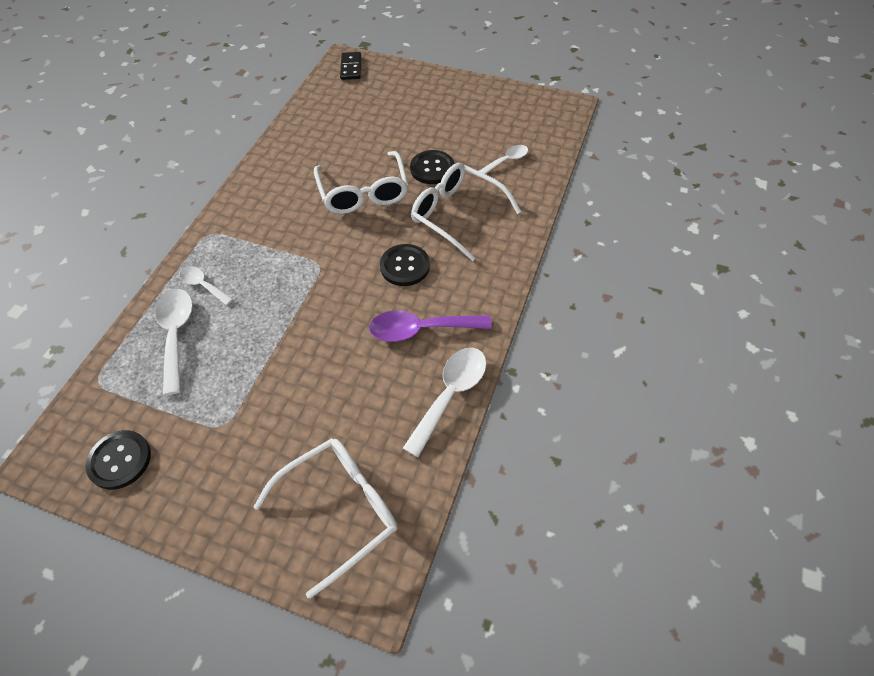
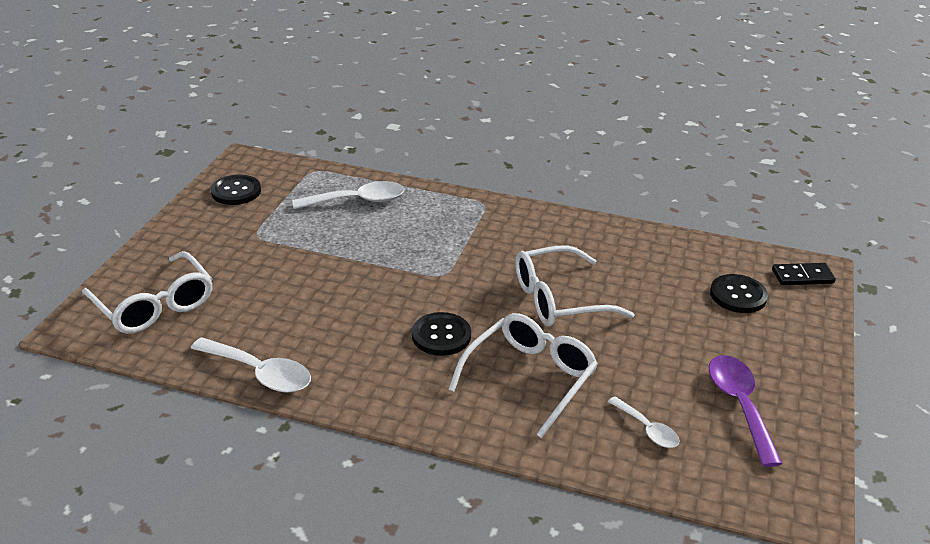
camera: 85 degrees right, 20 degrees down
white spoon [180,266,233,306] -> none
purple spoon [369,311,492,342] -> purple spoon moved to [709,355,782,467]
black button [410,150,455,184] -> black button moved to [710,274,768,313]

